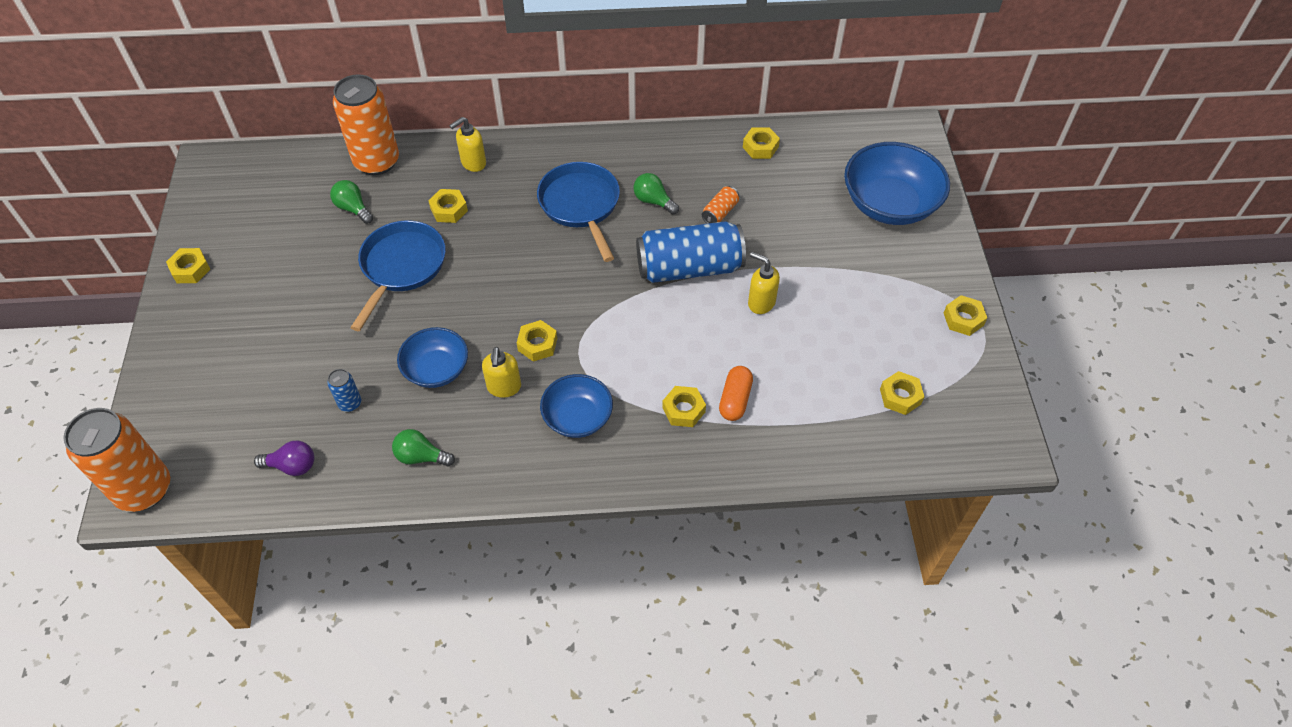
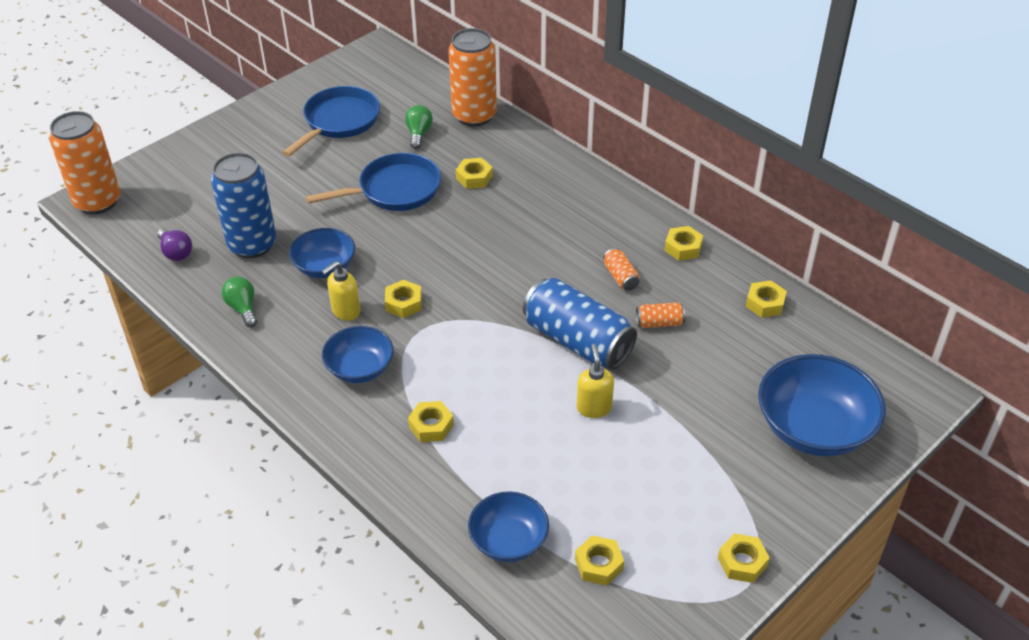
camera: 50 degrees right, 10 degrees down
yellow nut [166,248,211,283] -> yellow nut moved to [664,226,703,261]
blue can [327,369,361,412] -> blue can [211,153,276,258], size x2.32
yellow soap dispenser [449,117,486,172] -> none
blue pan [537,162,620,262] -> blue pan moved to [282,86,380,157]
green light bulb [634,173,679,215] -> orange can [603,248,640,291]
orange capsule [719,366,753,421] -> none
none -> blue bowl [468,491,549,562]

